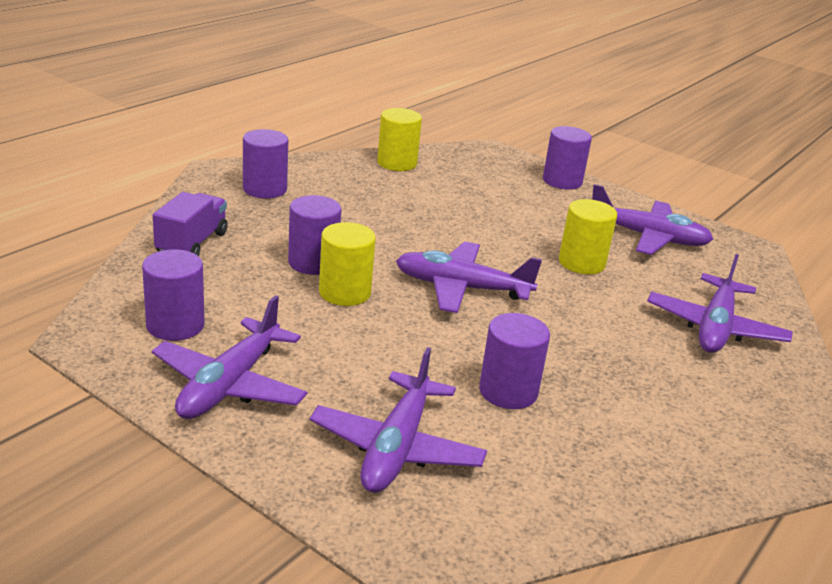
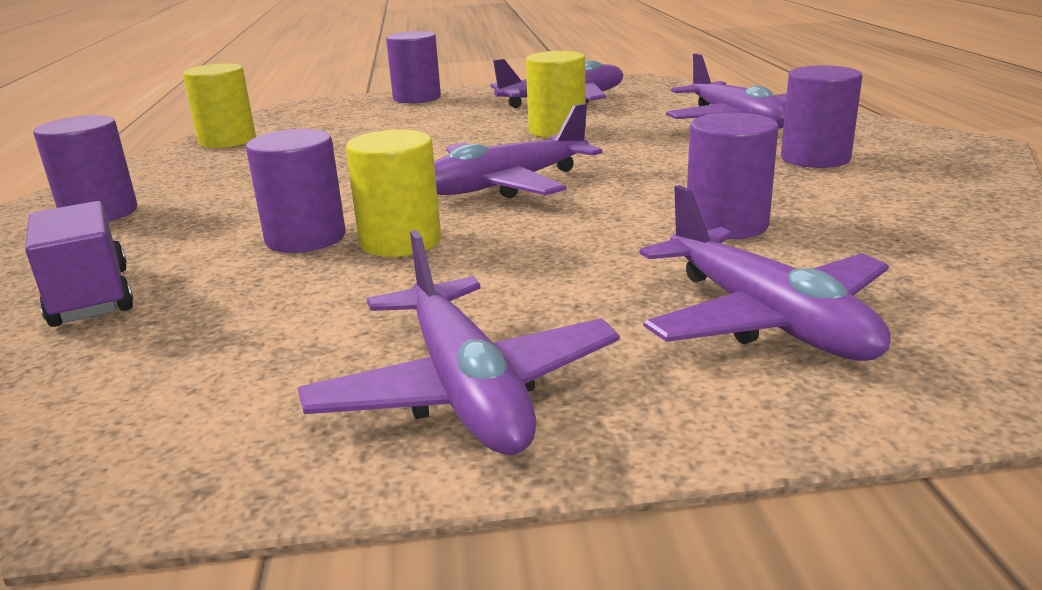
camera: 40 degrees left, 5 degrees down
purple cylinder [142,249,205,341] -> purple cylinder moved to [781,65,862,168]

